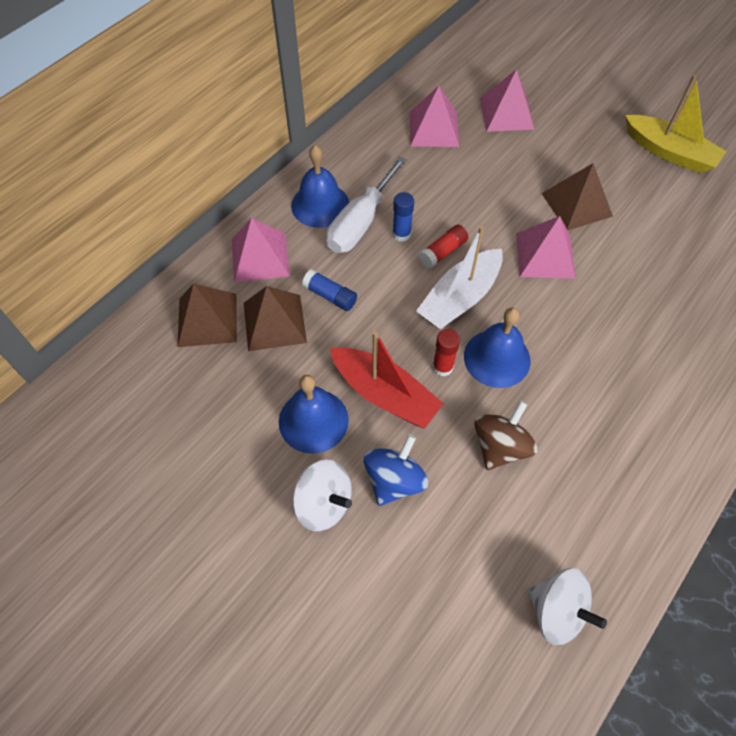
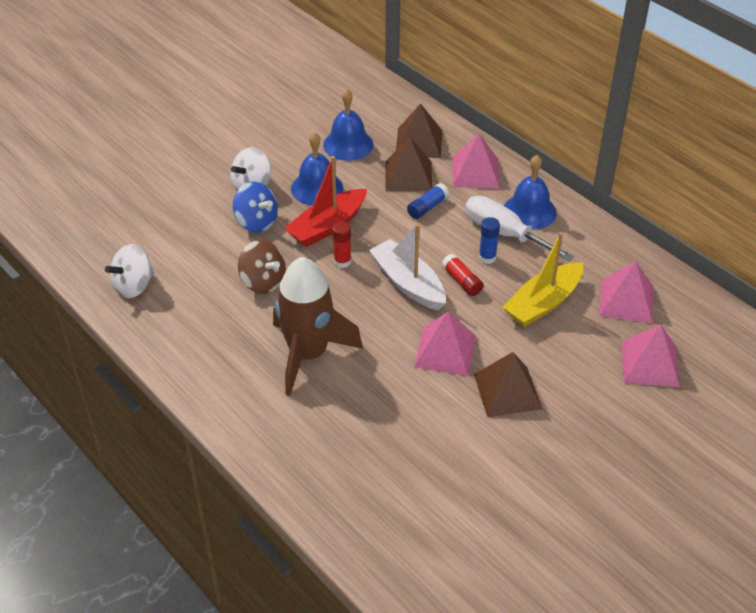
camera: 100 degrees right, 15 degrees down
blue bell [464,308,531,388] -> blue bell moved to [323,89,373,161]
yellow boat [625,75,727,173] -> yellow boat moved to [502,232,583,327]
none -> brown rocket [273,257,363,396]

